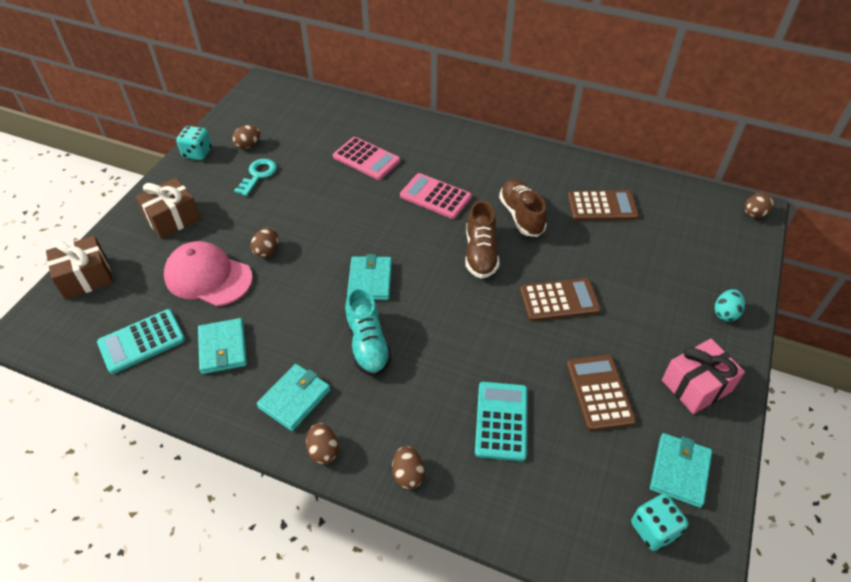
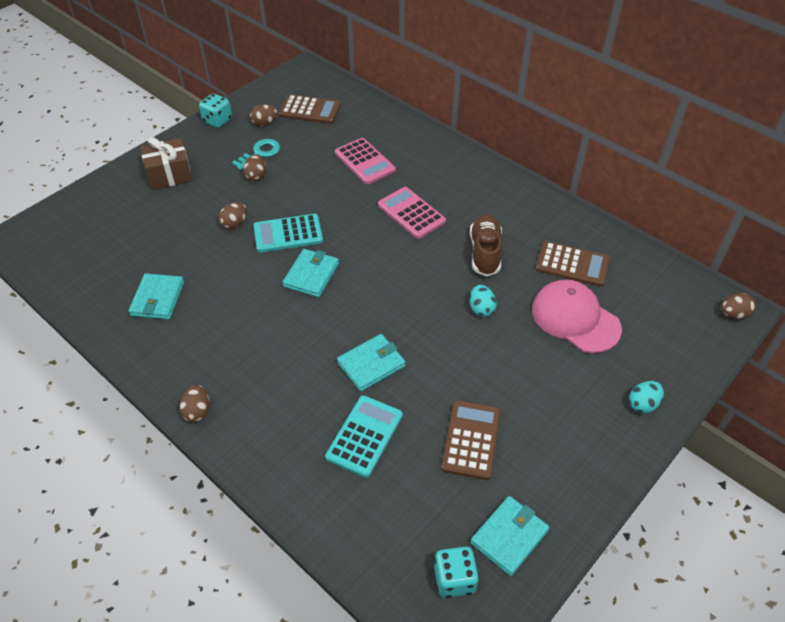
camera: 20 degrees right, 0 degrees up
brown gift [46,236,113,300] -> none
turquoise calculator [97,309,185,374] -> turquoise calculator moved to [253,214,323,253]
pink cap [164,241,253,306] -> pink cap moved to [532,280,622,353]
turquoise wallet [257,364,331,431] -> turquoise wallet moved to [337,334,406,391]
turquoise shoe [345,287,392,376] -> none
brown egg [392,446,425,489] -> brown egg moved to [243,154,266,181]
brown shoe [465,200,499,279] -> none
brown calculator [520,278,601,321] -> brown calculator moved to [279,94,341,124]
pink gift [662,339,745,414] -> none
none -> turquoise egg [469,285,497,317]

